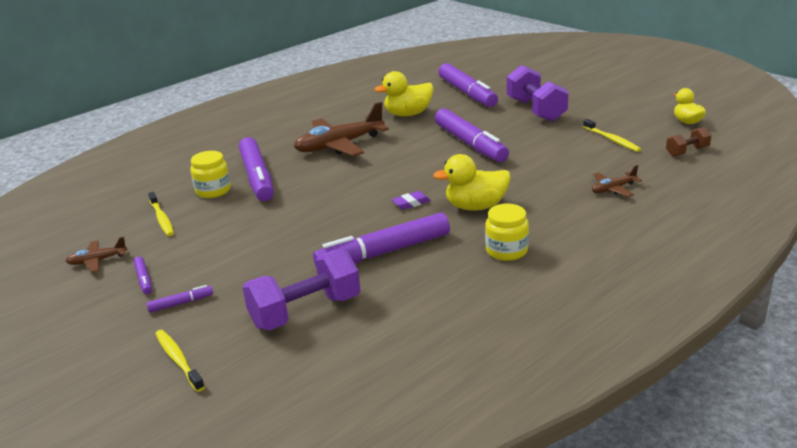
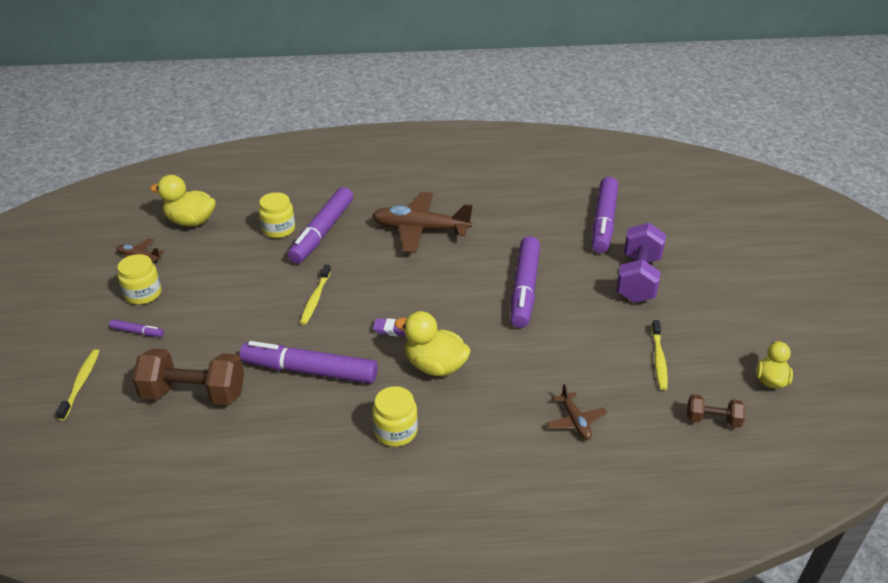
camera: 35 degrees right, 10 degrees up
purple marker [134,256,152,294] -> yellow jar [117,254,162,305]
yellow toothbrush [148,192,174,236] -> yellow toothbrush moved to [300,264,331,325]
purple dumbbell [243,249,360,330] -> brown dumbbell [133,348,244,405]
yellow duck [375,71,434,116] -> yellow duck moved to [150,175,216,226]
brown plane [592,165,642,197] -> brown plane turned 120 degrees counterclockwise [546,384,607,440]

